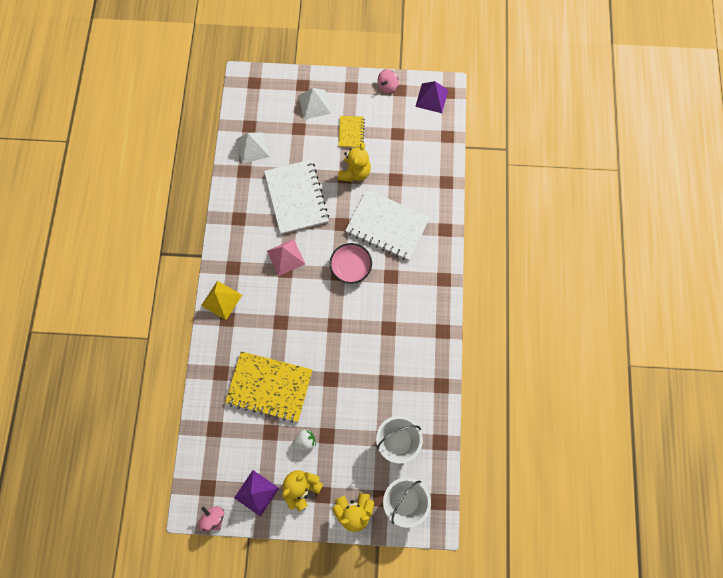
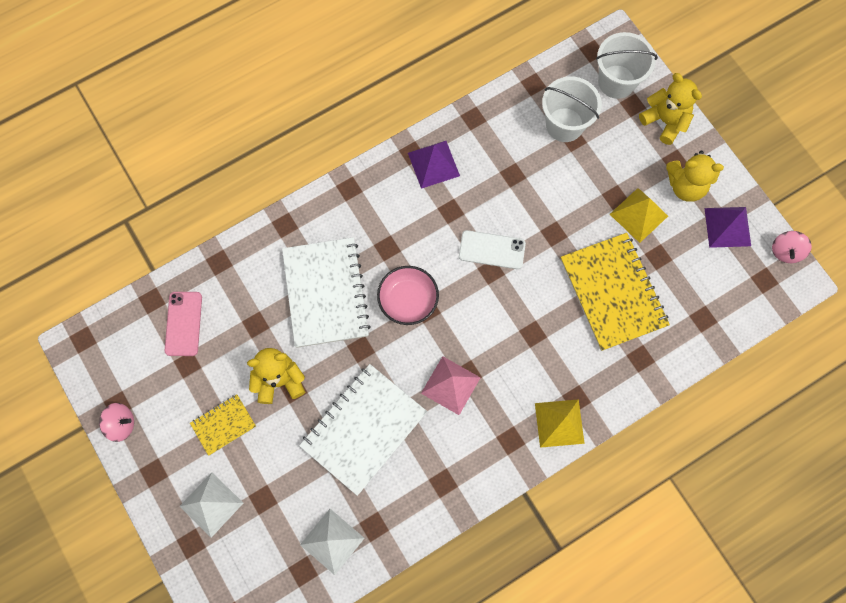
camera: 125 degrees left, 0 degrees up
white strawberry [292,430,316,450] -> yellow pyramid [610,188,668,243]
purple pyramid [415,81,448,113] -> purple pyramid moved to [408,141,460,189]
none -> pink phone [165,292,202,356]
none -> white phone [459,230,526,269]

